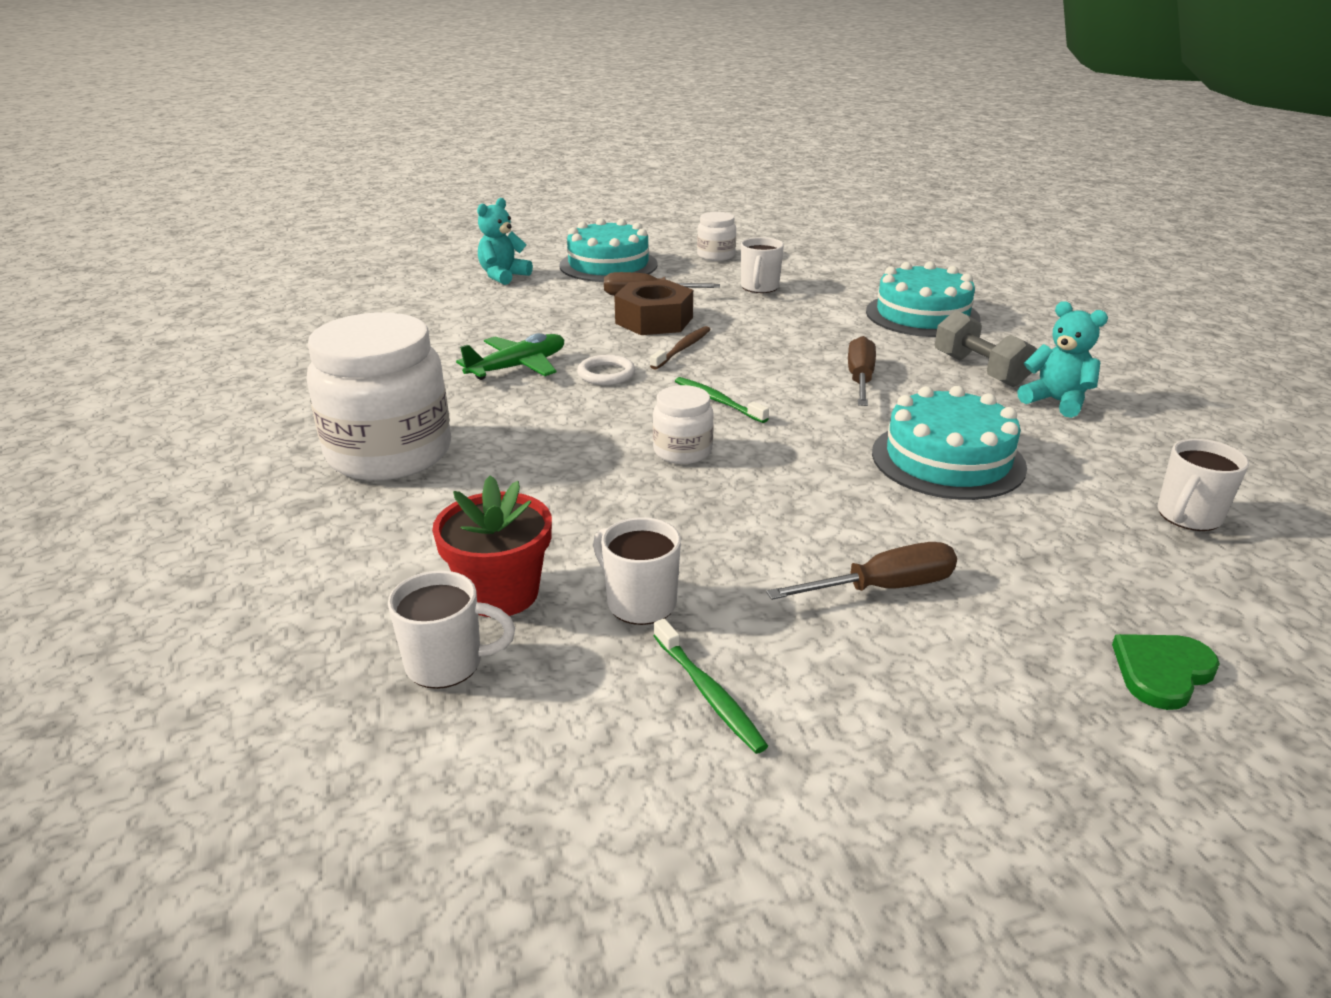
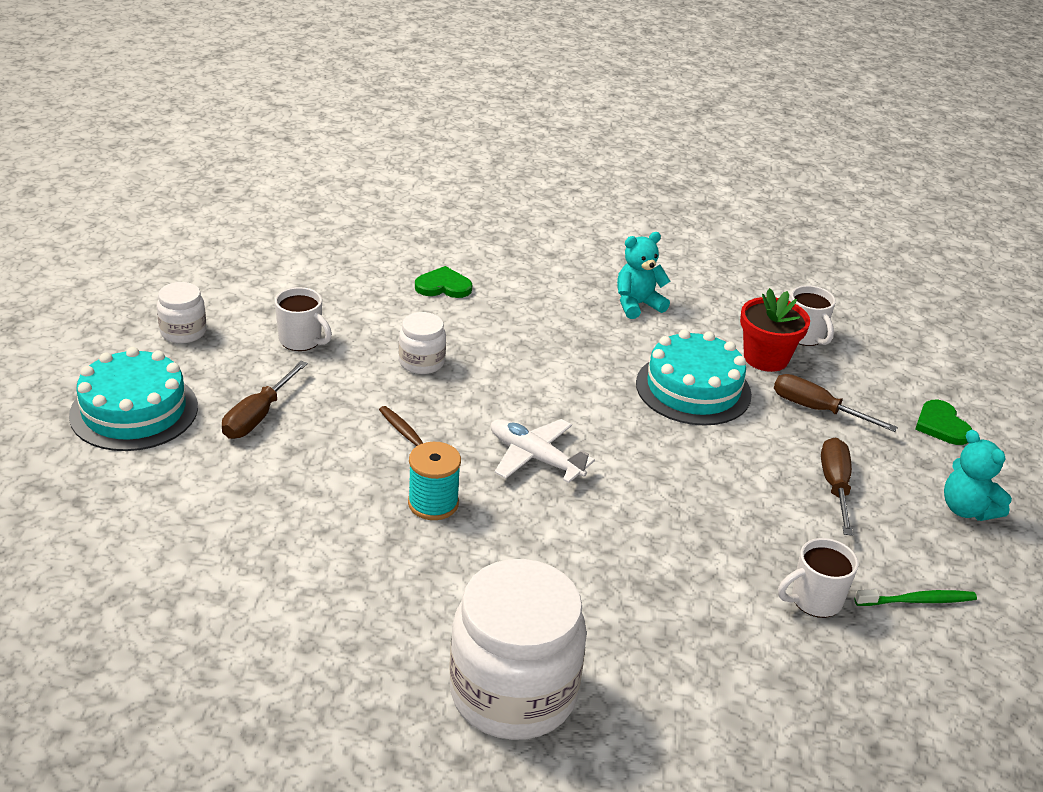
camera: 70 degrees left, 5 degrees up
white mug [388,570,515,689] -> none
red flower pot [432,475,552,617] -> red flower pot moved to [740,288,810,372]
green plane [456,333,564,380] -> none
turquoise teddy bear [477,198,533,285] -> turquoise teddy bear moved to [944,430,1012,521]
white ring [577,355,635,385] -> turquoise spool [408,442,461,520]
brown nut [614,280,693,335] -> none
white jar [653,385,714,464] -> white jar moved to [399,312,446,374]
green toothbrush [675,377,769,423] -> white plane [491,419,595,483]
brown screwdriver [848,336,876,406] -> brown screwdriver moved to [774,374,898,432]
turquoise cake [866,262,981,337] -> green heart [415,266,472,298]
grey dumbbell [935,310,1037,387] -> none

